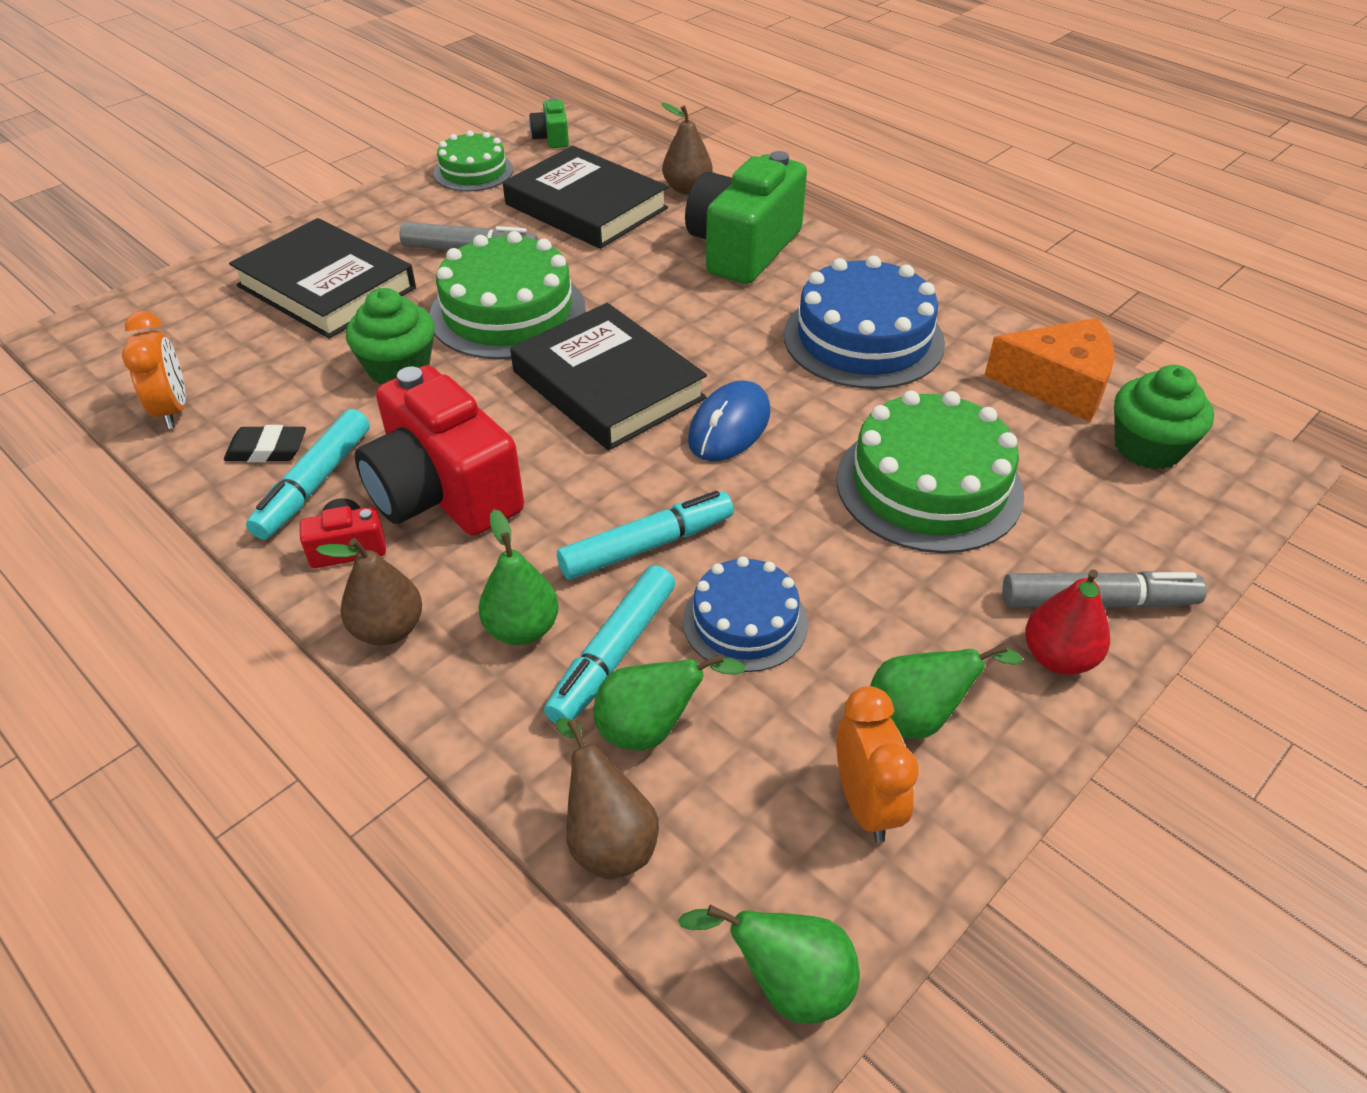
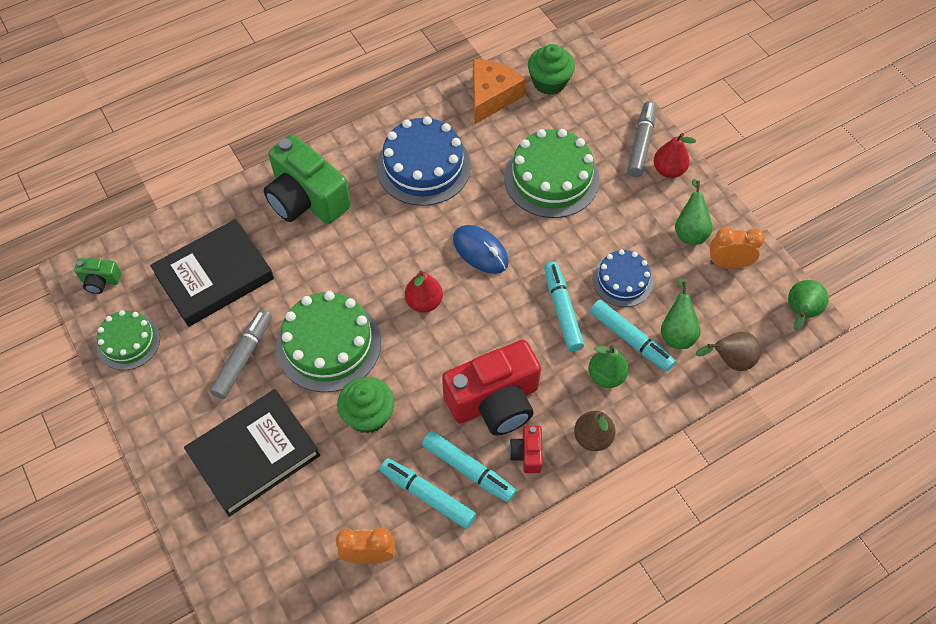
camera: 75 degrees left, 15 degrees up
black eraser [224,425,306,462] -> turquoise marker [380,458,476,529]
black book [510,303,707,450] -> red pear [405,271,443,313]
brown pear [661,103,712,194] -> none

